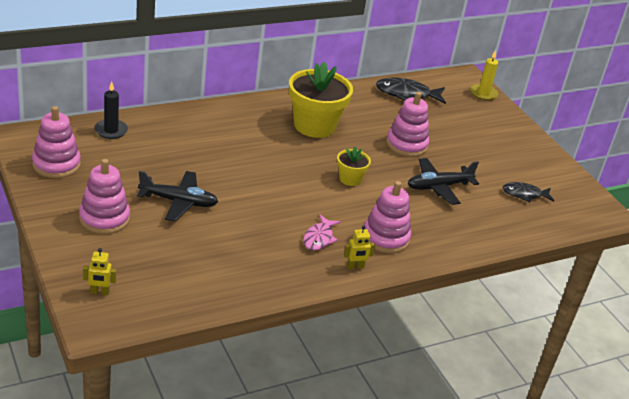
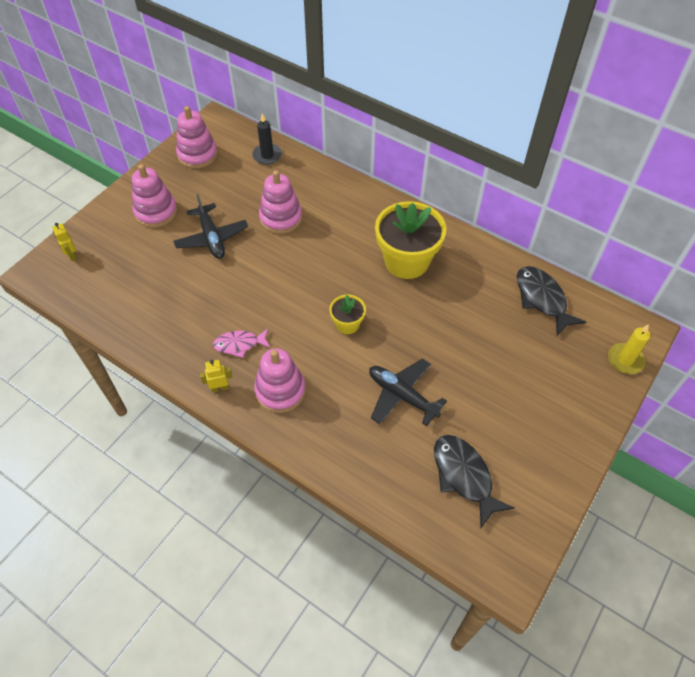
camera: 65 degrees right, 20 degrees up
yellow robot [344,225,375,269] -> yellow robot turned 120 degrees clockwise [200,360,233,393]
pink stacking toy [386,92,429,157] -> pink stacking toy moved to [259,170,302,234]
black fish [503,182,554,202] -> black fish [434,435,515,528], size x1.55

